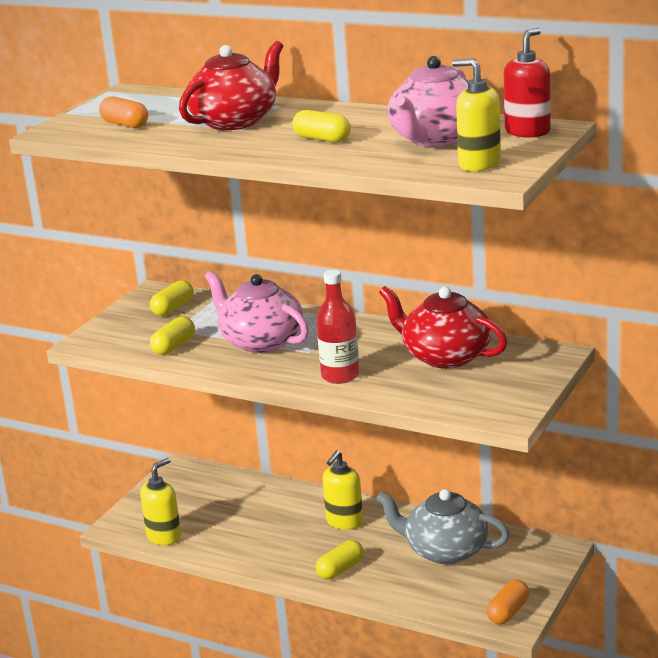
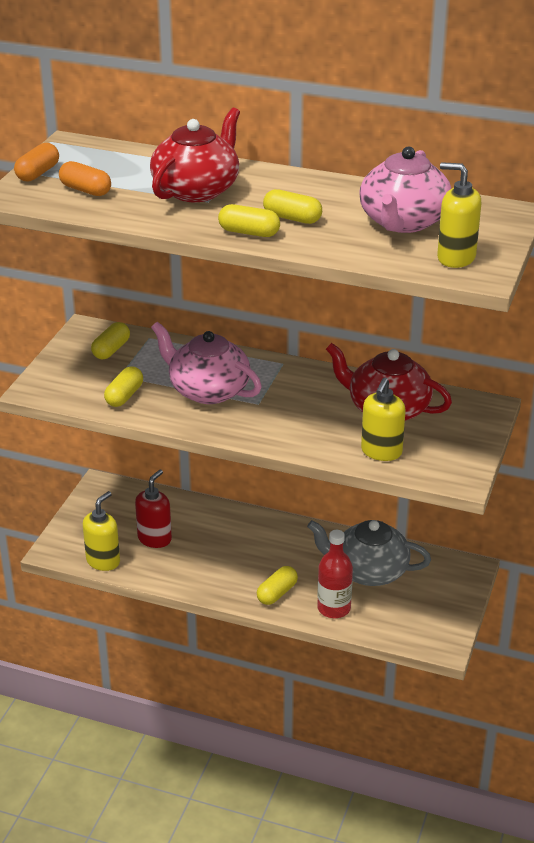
camera: 10 degrees left, 10 degrees up
red bottle [316,270,360,384] -> red bottle moved to [317,530,353,618]
yellow soap dispenser [323,450,363,530] -> yellow soap dispenser moved to [361,378,406,461]
orange capsule [487,580,529,625] -> orange capsule moved to [14,143,59,182]
red soap dispenser [504,28,551,138] -> red soap dispenser moved to [135,469,172,548]
none -> yellow capsule [218,204,280,237]

